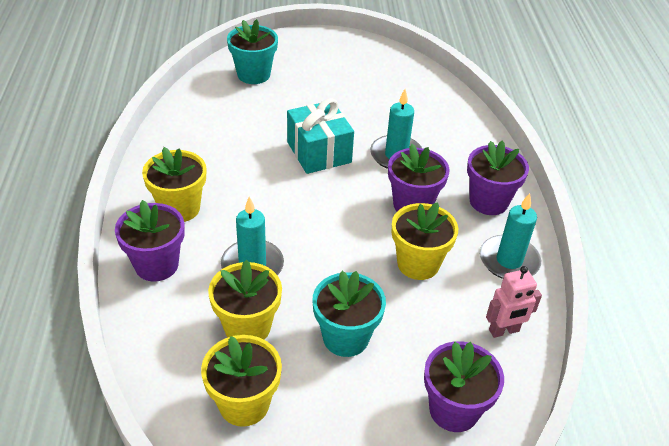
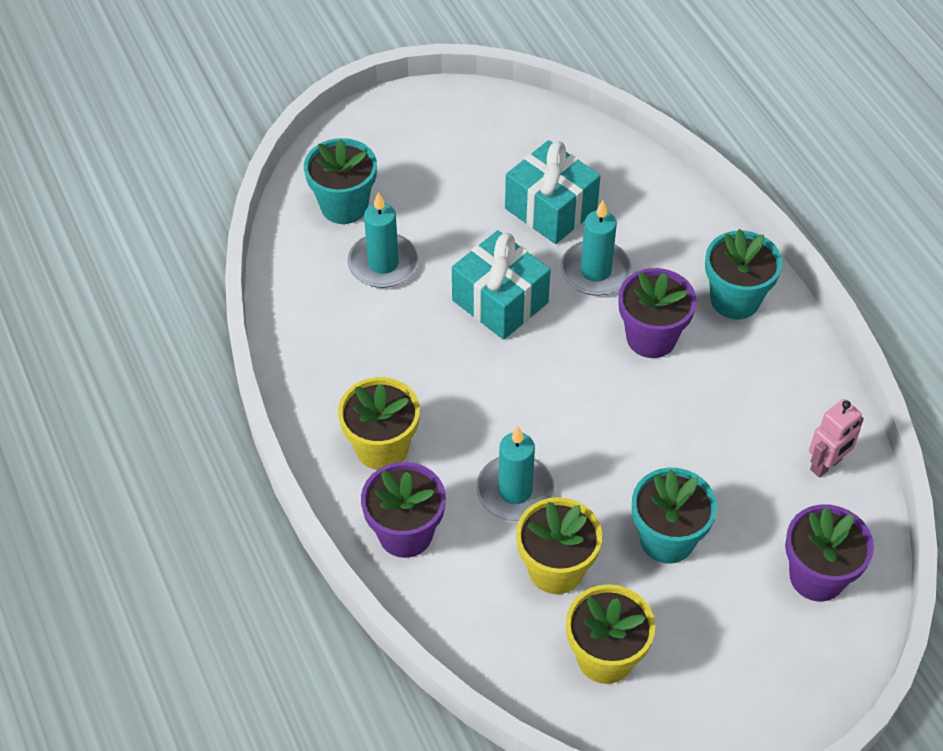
camera: 20 degrees left, 10 degrees up
yellow flower pot [392,202,458,280] -> none
purple flower pot [467,141,529,215] -> turquoise flower pot [705,229,783,319]
turquoise candle [480,193,541,279] -> turquoise candle moved to [347,192,419,288]
none -> turquoise gift [505,140,601,244]

